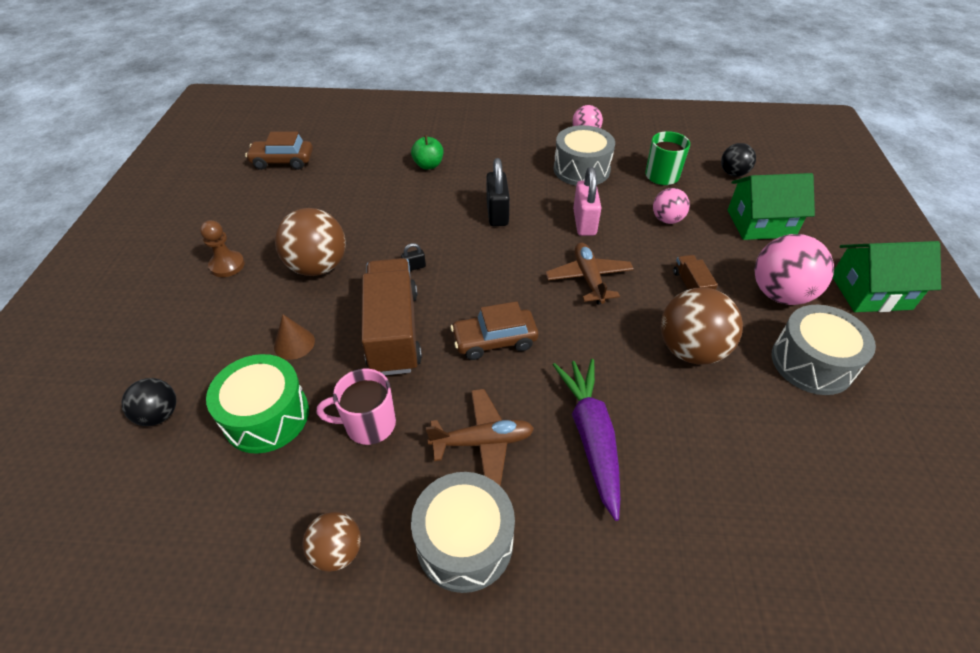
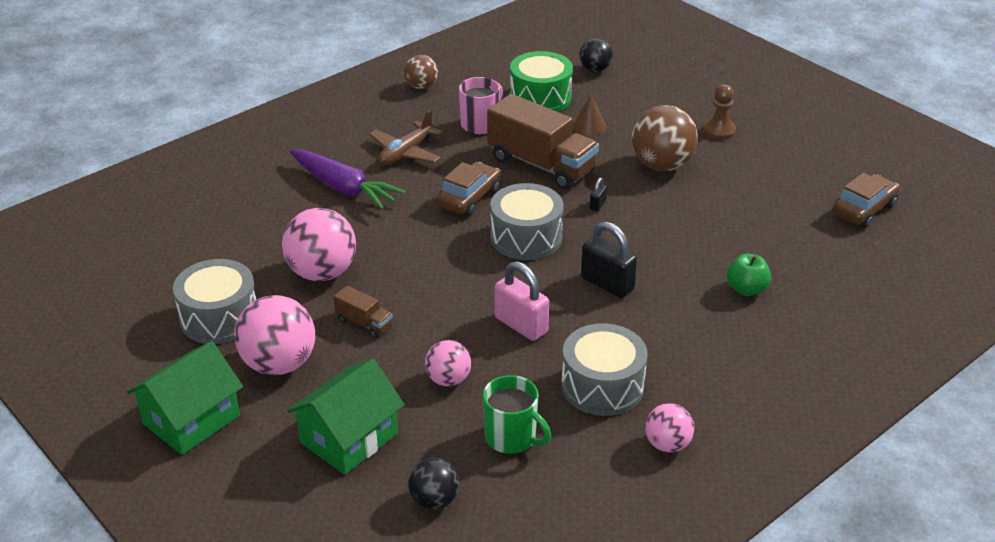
camera: 135 degrees right, 10 degrees down
grey drum [411,472,515,593] -> grey drum moved to [490,183,564,260]
brown plane [545,243,634,304] -> none
brown ball [661,288,743,365] -> pink ball [282,208,356,281]

